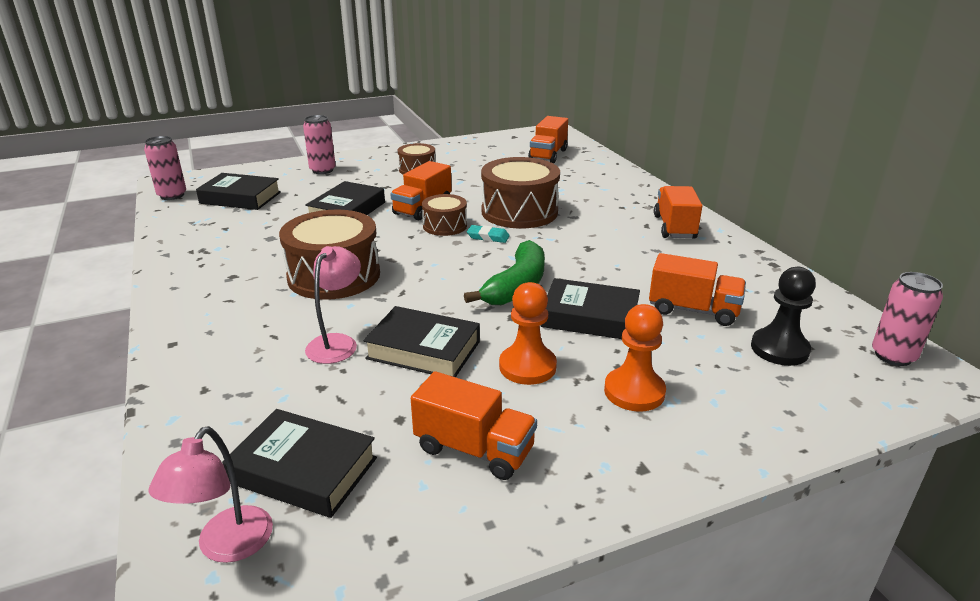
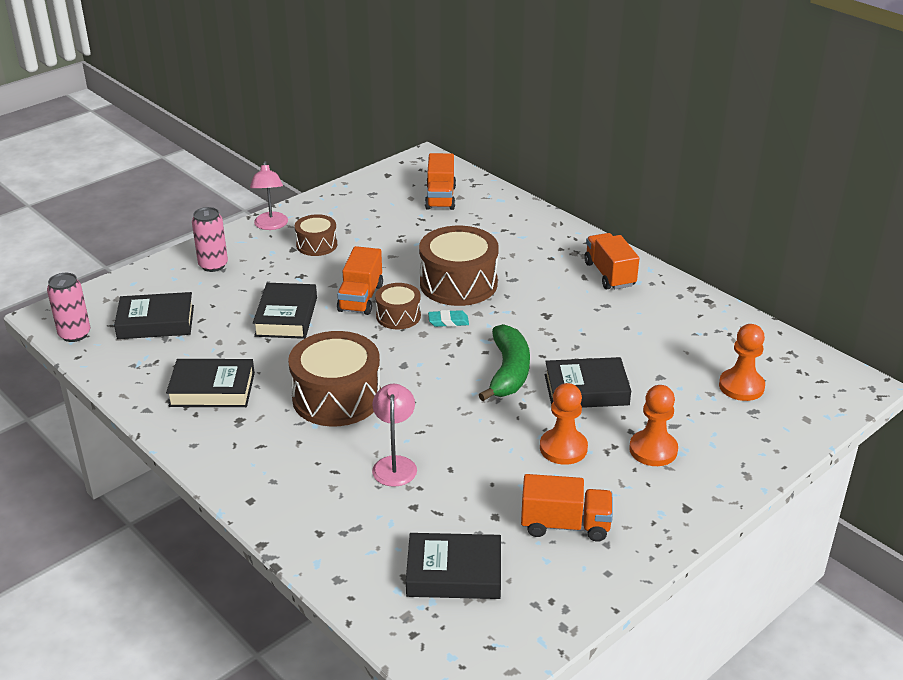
camera: 20 degrees left, 5 degrees up
pink lamp [148,426,273,563] -> pink lamp moved to [250,161,288,230]
black book [363,306,480,377] -> black book moved to [166,359,255,407]
orange truck [649,253,746,326] -> none
black pawn [751,267,816,366] -> orange pawn [719,324,765,401]
pink can [872,272,943,366] -> none

